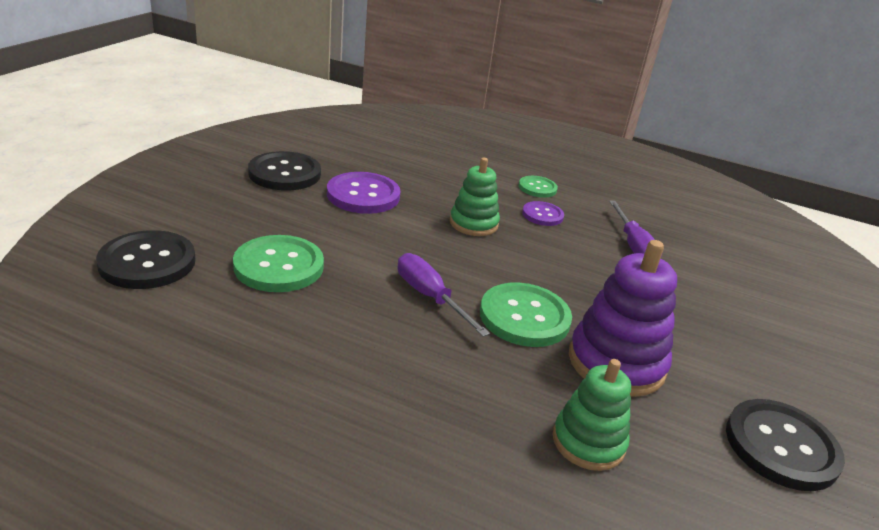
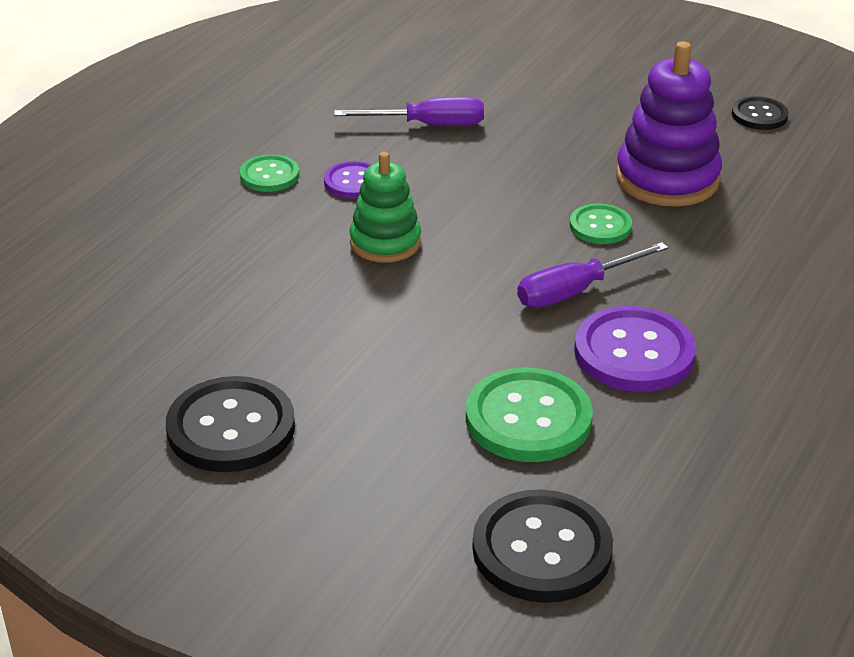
camera: 80 degrees left, 5 degrees up
purple button [327,172,400,214] -> purple button moved to [574,306,696,392]
green button [480,283,572,347] -> green button [570,203,632,244], size x0.58
green stacking toy [553,359,631,471] -> none
black button [726,399,845,491] -> black button [732,96,789,130], size x0.58

